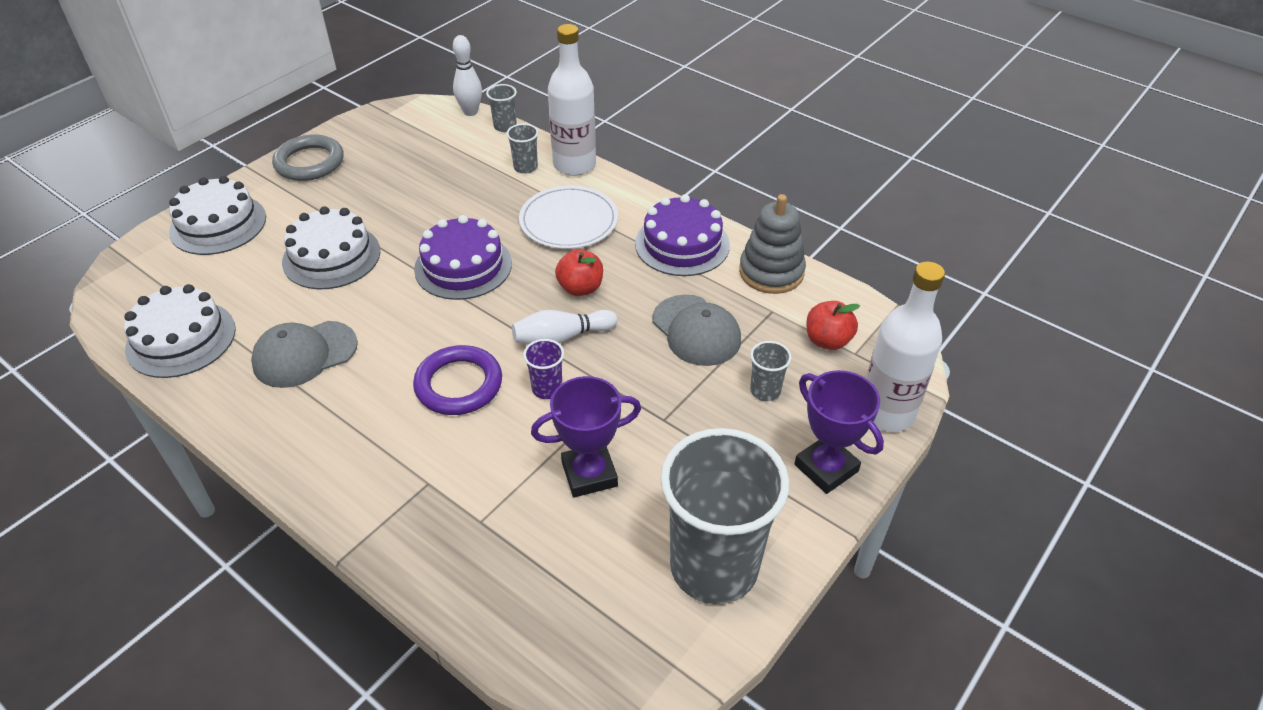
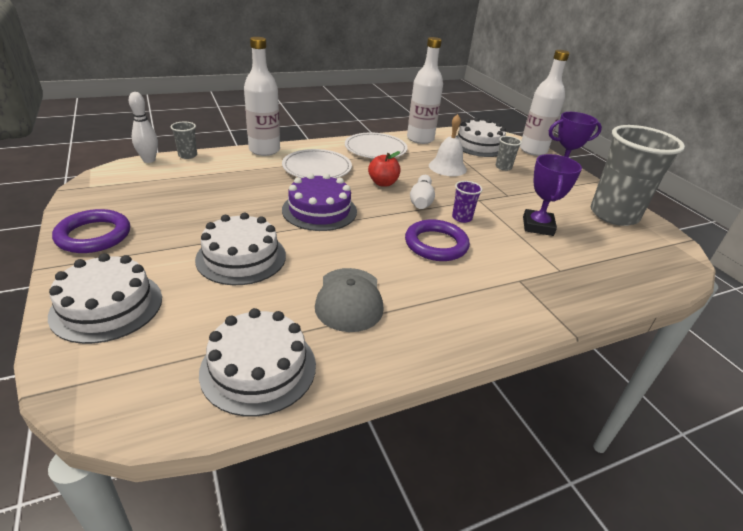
camera: 65 degrees left, 10 degrees down
grey ring [272,135,344,181] -> purple ring [52,209,130,253]
grey cup [506,123,538,174] -> none
purple cake [635,194,730,276] -> white plate [345,133,408,159]
grey cap [652,295,741,366] -> white bell [429,114,467,176]
grey stacking toy [739,194,806,294] -> white bottle [407,37,443,144]
red apple [807,301,860,350] -> white cake [456,118,506,157]

